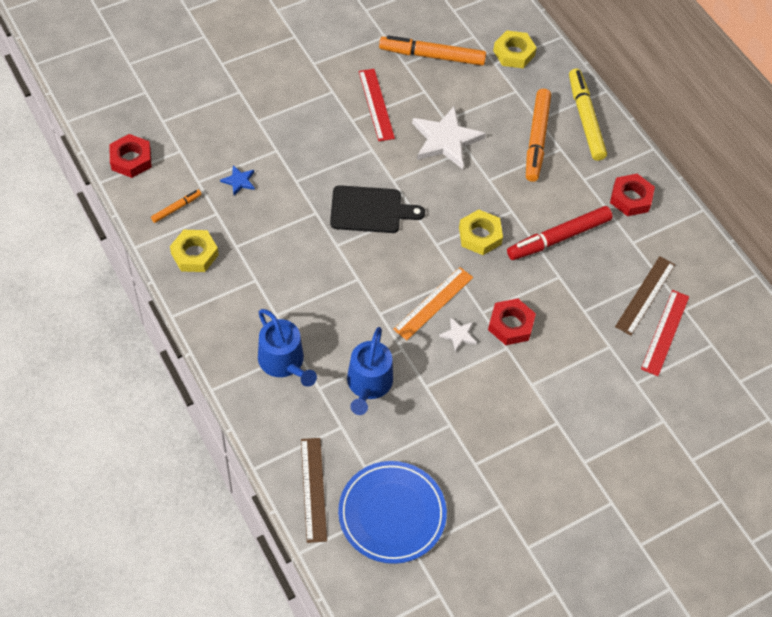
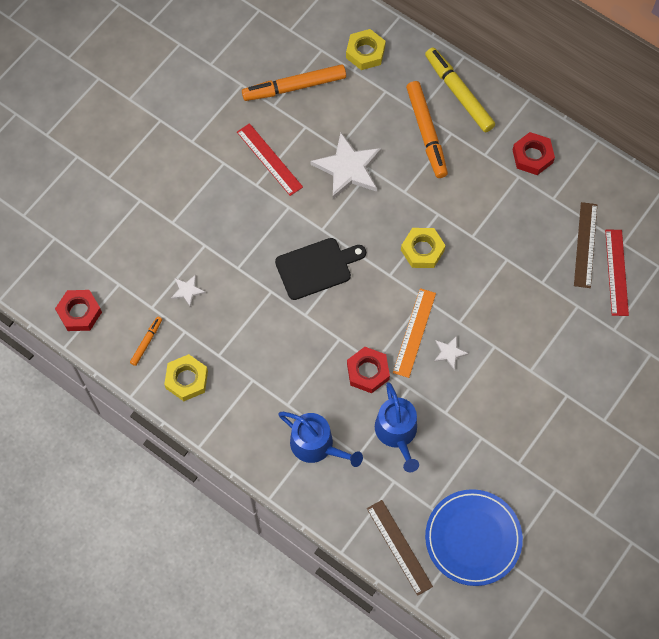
camera: 20 degrees left, 10 degrees up
blue star [220,165,255,195] -> white star [171,275,206,308]
red nut [488,299,536,345] -> red nut moved to [347,347,390,393]
red marker [507,206,613,260] -> none

